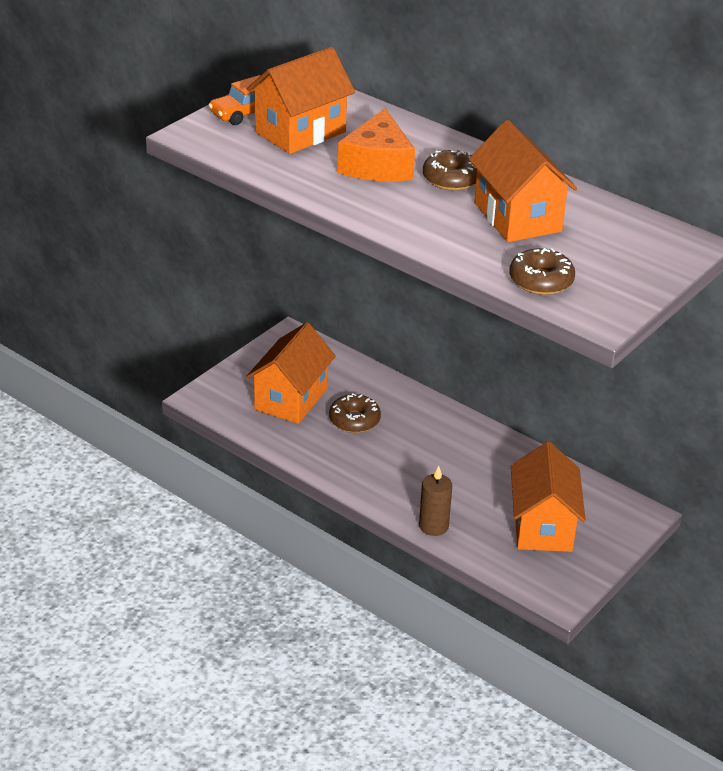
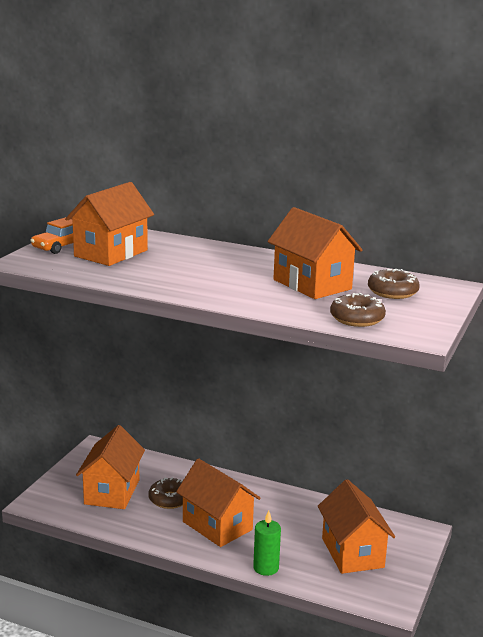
camera: 15 degrees left, 15 degrees down
orange cheese [338,108,415,181] -> none
brown candle [419,466,452,536] -> green candle [253,510,281,576]
brown donut [423,150,477,191] -> brown donut moved to [368,269,420,299]
none -> orange house [176,458,260,547]

